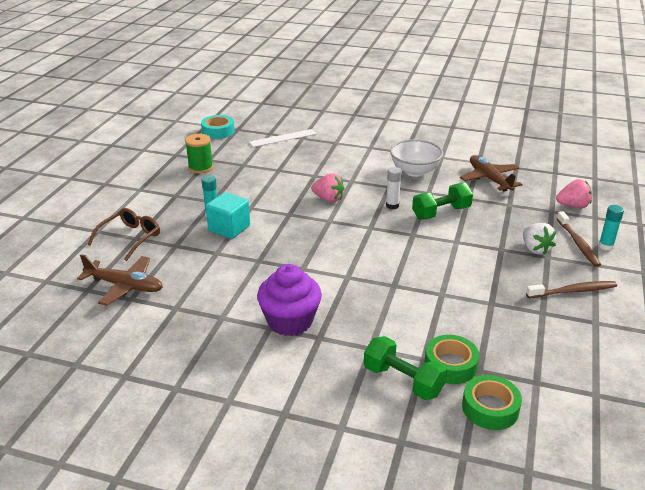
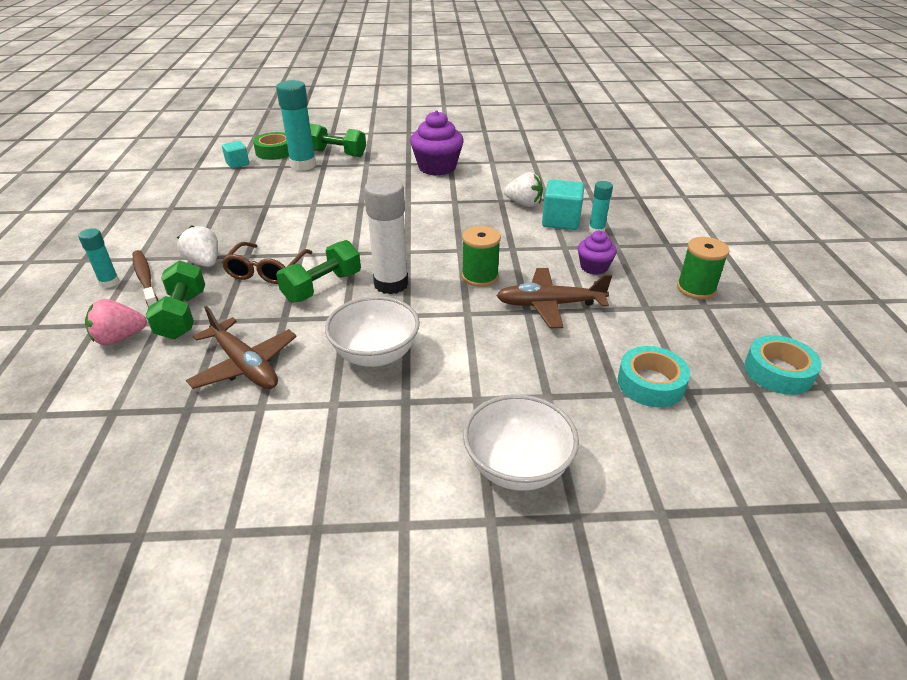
camera: 160 degrees right, 5 degrees up
brown plane [77,254,163,306] -> brown plane moved to [496,268,612,328]
brown glasses [88,208,160,261] -> brown glasses moved to [221,242,313,284]
white ruler [249,129,317,147] -> turquoise tape [618,346,690,407]
pink strawberry [311,173,345,202] -> green spool [462,226,501,287]
white glue stick [386,167,402,209] -> white glue stick [364,178,409,294], size x1.87
green tape [425,335,479,384] -> turquoise glue stick [276,80,316,171]
brown toothbrush [526,281,617,298] -> none
none -> green dumbbell [146,260,205,339]
none -> turquoise cube [222,141,249,168]
none -> white bowl [463,394,579,491]
none -> white strawberry [504,172,543,207]
none -> purple cupcake [578,231,617,275]

